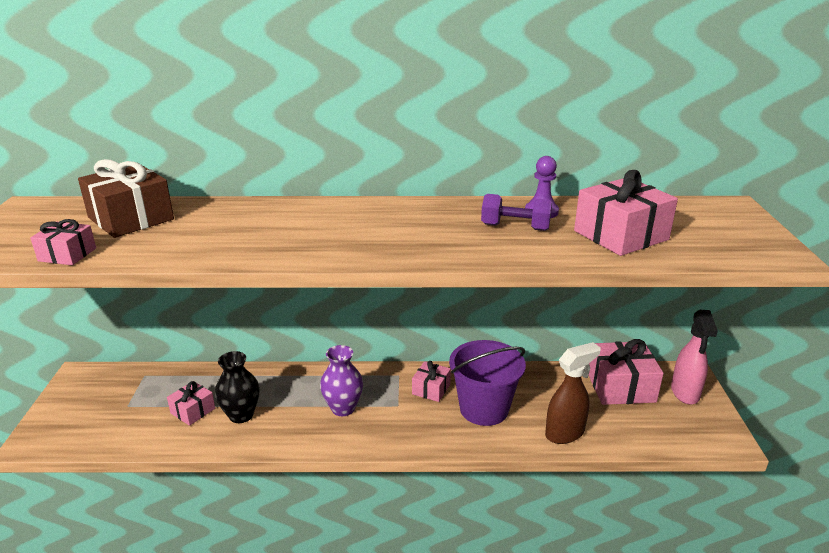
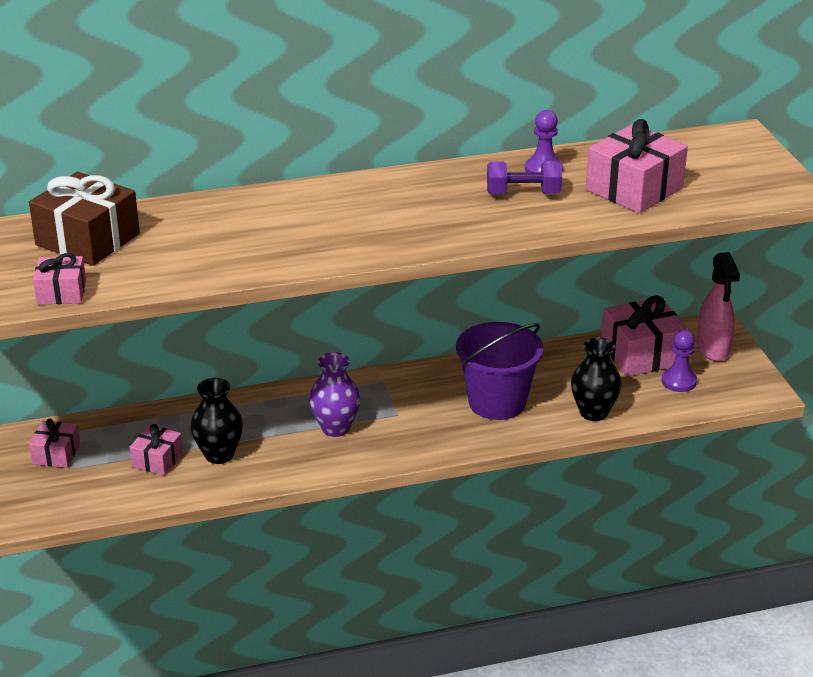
camera: 15 degrees left, 5 degrees up
pink gift [412,361,451,402] -> pink gift moved to [29,419,80,468]
brown spray bottle [545,342,601,444] -> black vase [571,337,622,421]
none -> purple pawn [662,330,697,392]

